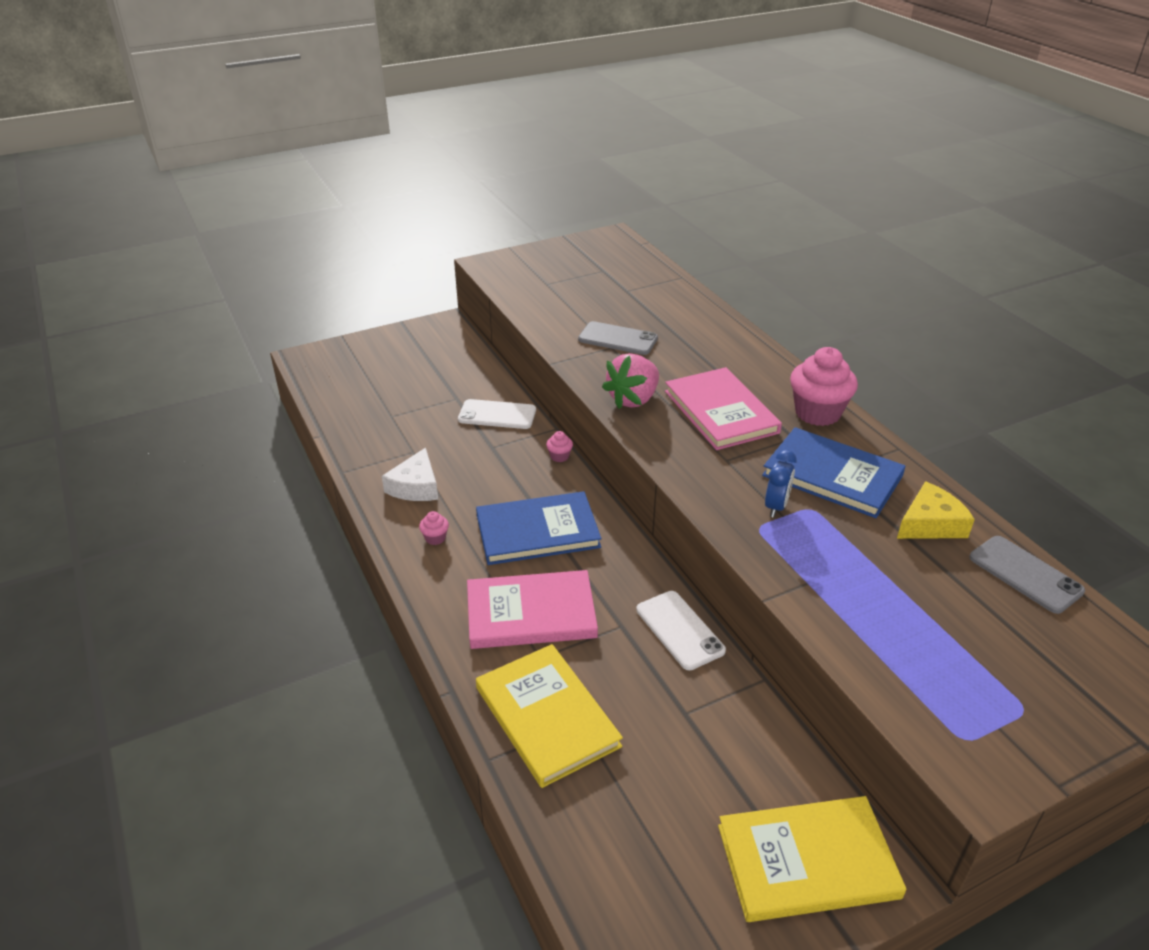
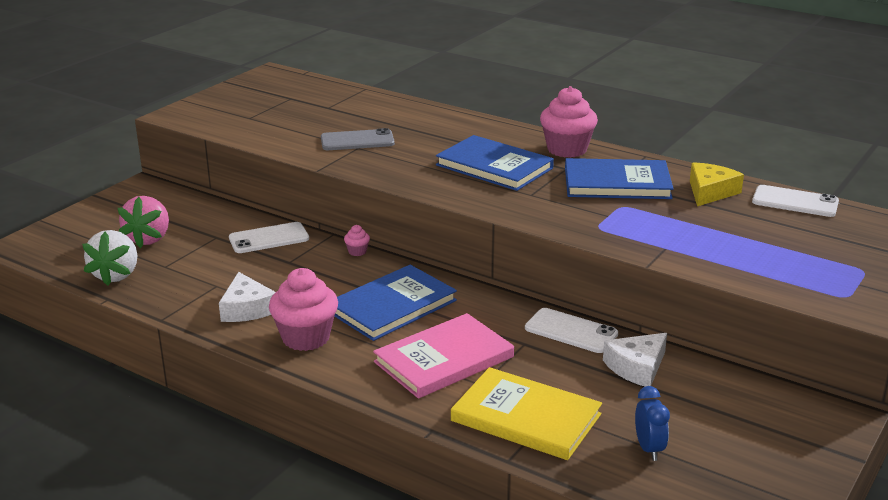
camera: 30 degrees left, 10 degrees down
pink cupcake [419,511,449,545] -> pink cupcake [269,268,338,351], size x2.31
pink strawberry [602,353,659,409] -> pink strawberry moved to [118,196,169,248]
pink book [665,367,782,450] -> blue book [436,135,554,191]
yellow book [718,796,906,922] -> none
blue clock [765,450,797,518] -> blue clock moved to [635,386,670,461]
grey phone [969,536,1085,614] -> white phone [752,185,839,217]
none -> white strawberry [82,230,137,286]
none -> white cheese [603,333,667,386]

